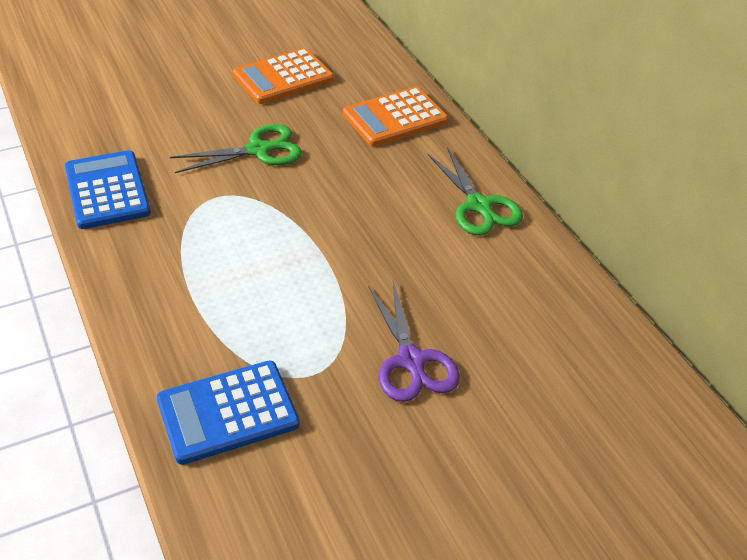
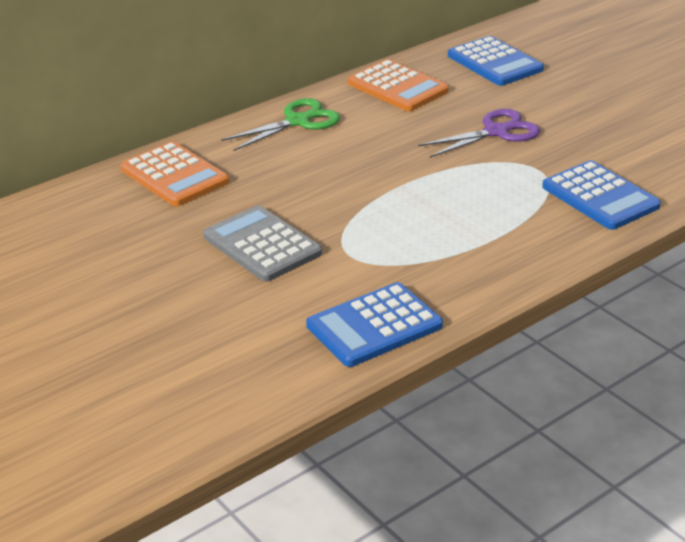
camera: 100 degrees left, 10 degrees down
green scissors [170,124,302,173] -> grey calculator [203,206,322,282]
orange calculator [233,48,334,104] -> orange calculator moved to [348,59,449,111]
none -> blue calculator [448,36,544,86]

